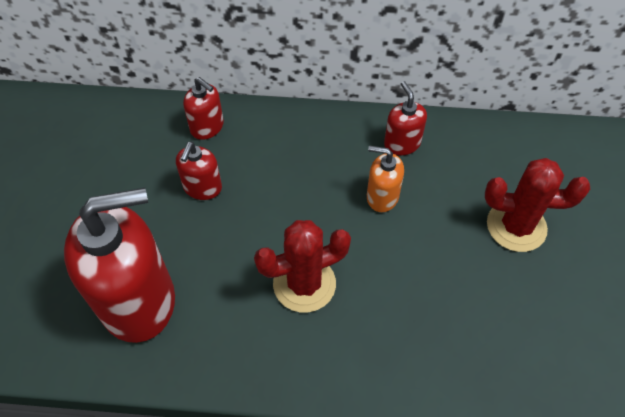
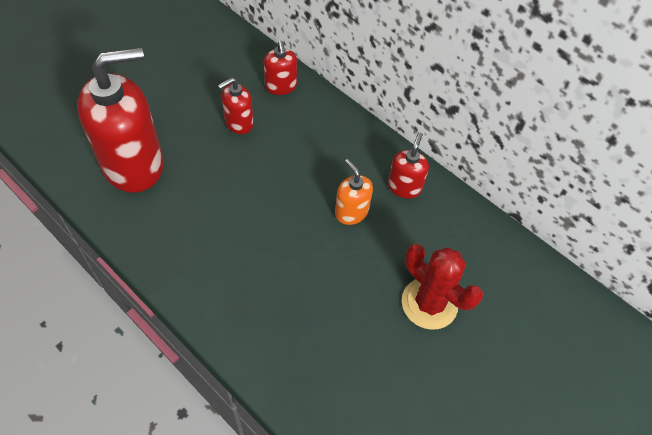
camera: 35 degrees right, 0 degrees up
red soap dispenser [64,188,175,343] -> red soap dispenser turned 45 degrees counterclockwise [77,47,164,192]
red cactus [254,220,351,313] -> none

